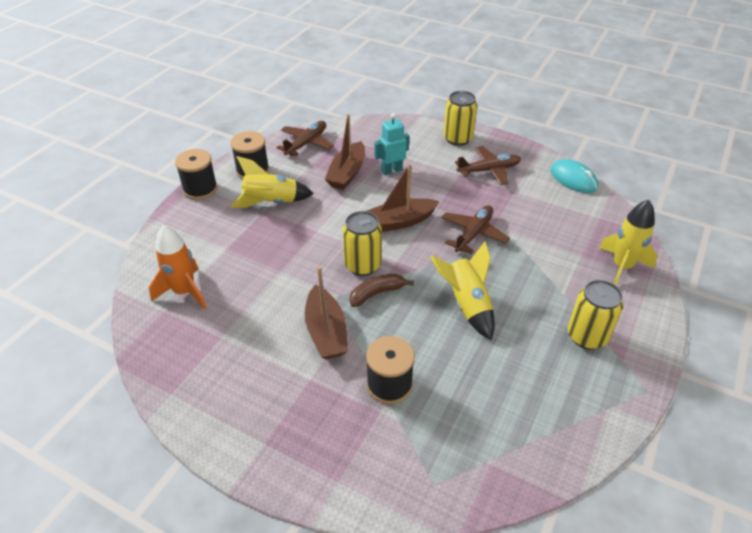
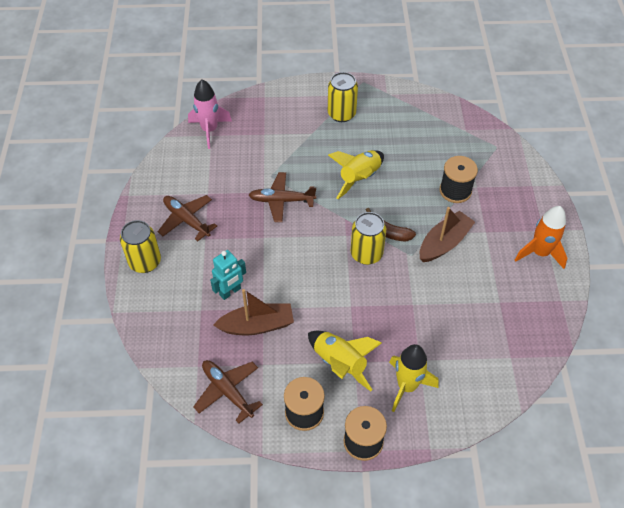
camera: 120 degrees left, 10 degrees up
orange rocket [149,225,207,310] -> orange rocket moved to [515,206,567,269]
brown plane [277,121,334,156] -> brown plane turned 45 degrees clockwise [193,360,263,423]
brown boat [367,163,439,232] -> none
turquoise robot [374,113,409,175] -> turquoise robot turned 75 degrees counterclockwise [210,250,246,300]
turquoise mouse [550,159,598,193] -> none
yellow rocket [599,200,658,285] -> yellow rocket moved to [389,344,439,412]
none -> pink rocket [188,79,232,149]

